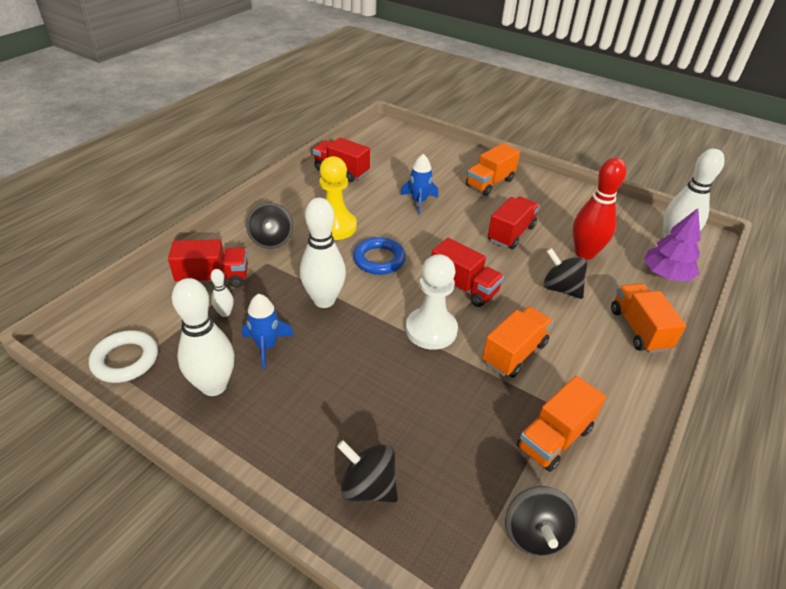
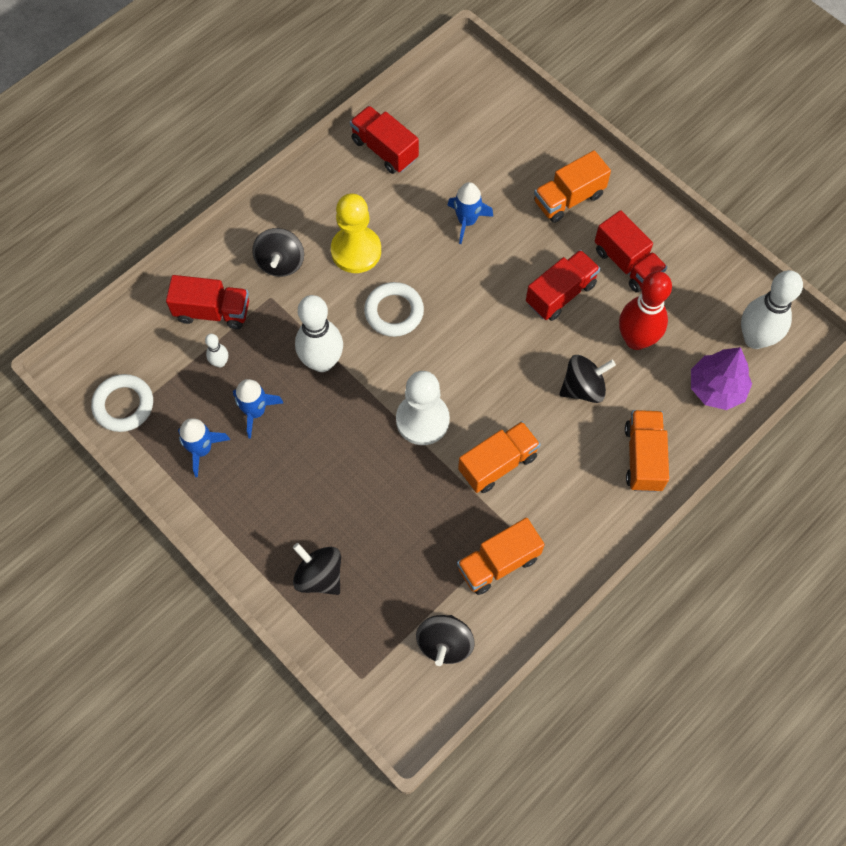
camera: 15 degrees right, 25 degrees up
white bowling pin [172,278,234,396] -> blue rocket [178,418,230,477]
blue ring [353,237,406,275] -> white ring [364,282,424,337]
red truck [431,238,504,307] -> red truck moved to [595,210,667,292]
black spinning top [543,248,588,299] -> black spinning top turned 105 degrees clockwise [559,355,616,403]

